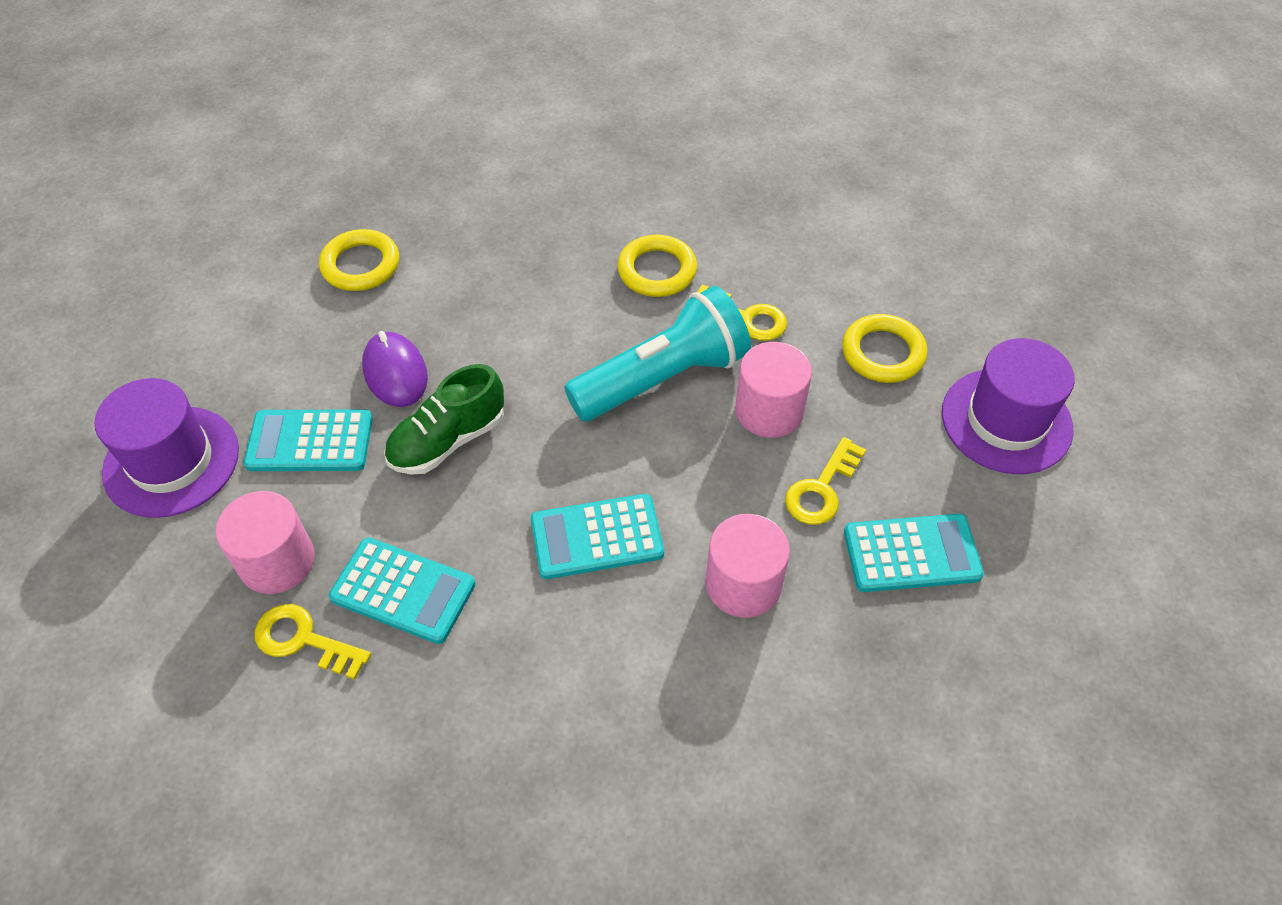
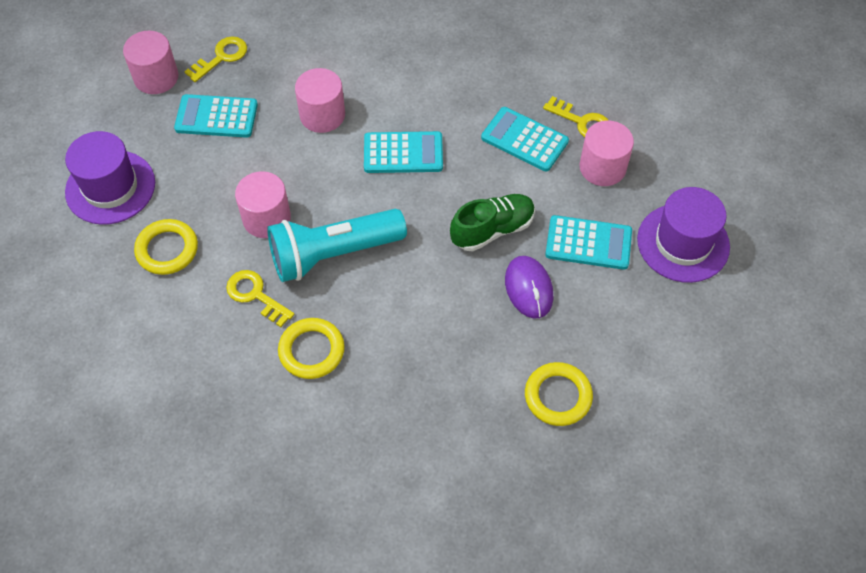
camera: 170 degrees left, 5 degrees up
yellow key [785,437,866,525] -> yellow key moved to [184,36,247,82]
none -> pink cylinder [123,31,178,94]

